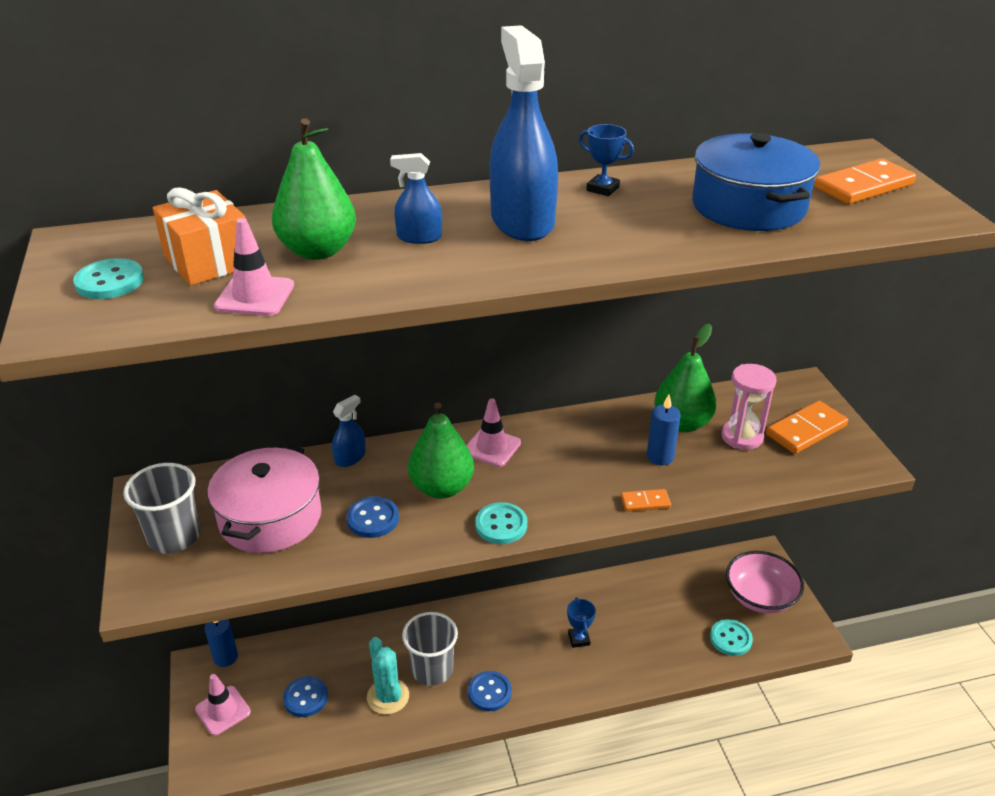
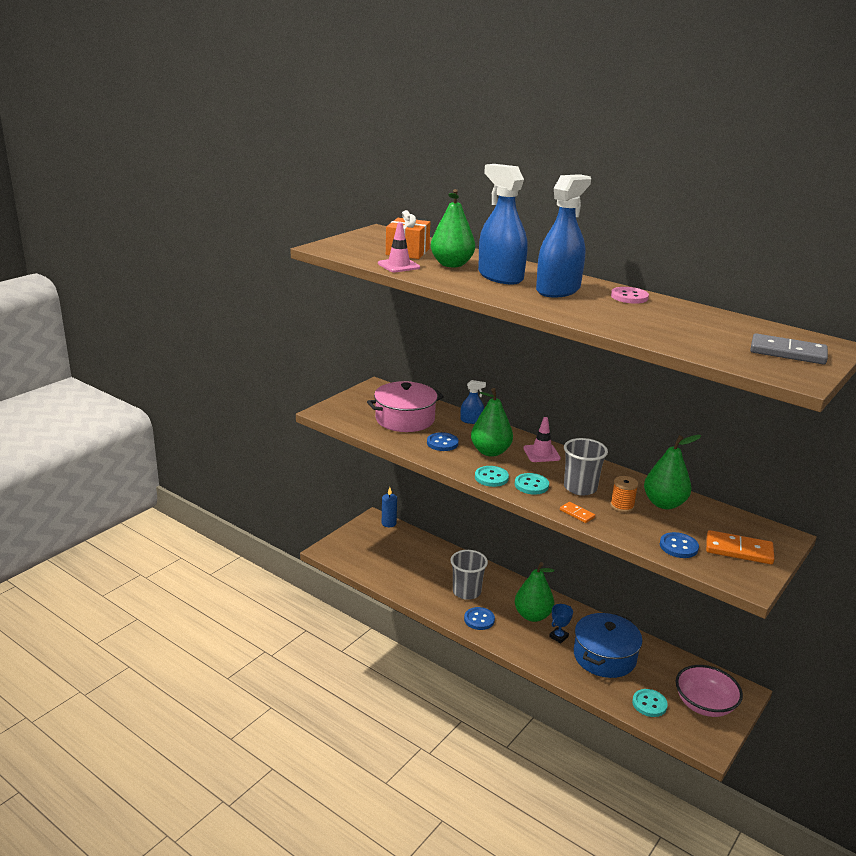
camera: 50 degrees right, 10 degrees down
turquoise button [73,258,144,299] -> turquoise button moved to [515,473,549,495]
grey cup [123,463,200,553] -> grey cup moved to [564,438,608,495]
pink traffic cone [195,674,251,736] -> none
blue button [283,676,328,717] -> blue button moved to [660,532,699,558]
turquoise cactus [367,637,409,715] -> none
blue spray bottle [390,153,442,244] -> blue spray bottle [478,164,528,284], size x2.15
blue trophy [579,124,634,196] -> pink button [611,287,649,304]
blue candle [647,394,681,465] -> orange spool [610,476,638,513]
blue pot [692,133,820,231] -> blue pot moved to [574,613,643,678]
pink hourglass [721,364,776,450] -> none
orange domino [815,159,916,204] -> grey domino [750,333,828,365]
none -> green pear [515,562,555,622]

